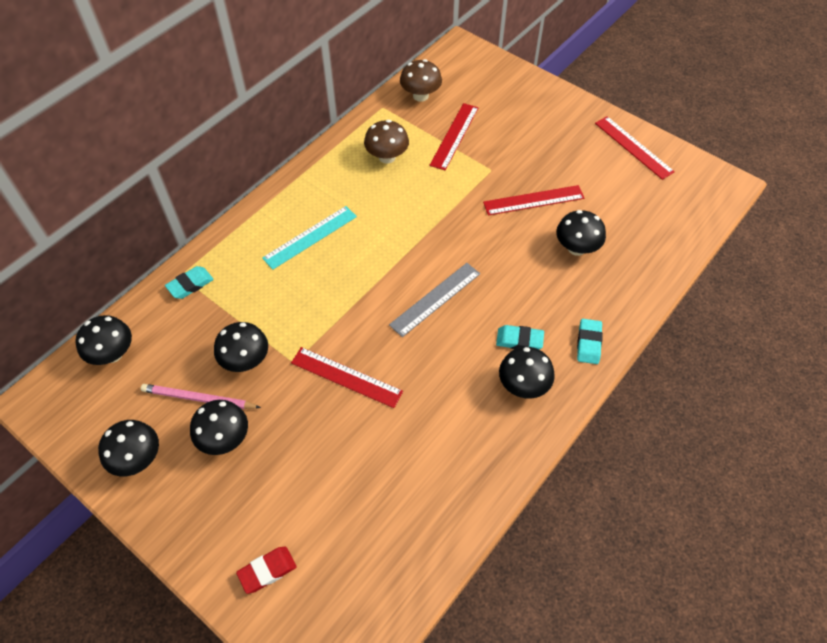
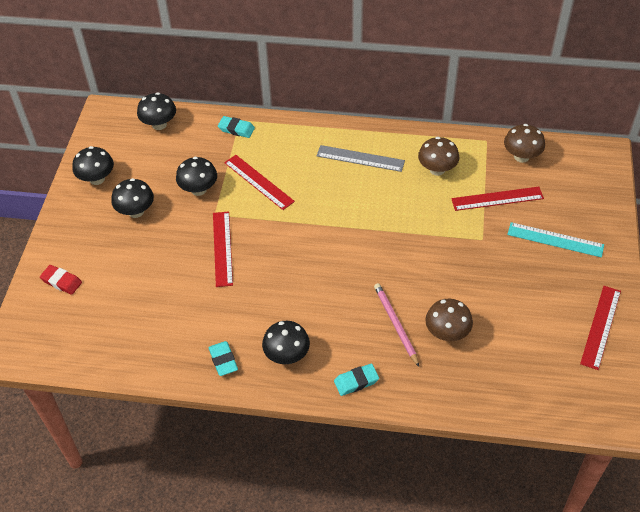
camera: 60 degrees right, 5 degrees down
pink pencil [141,384,261,409] -> pink pencil moved to [374,283,419,367]
turquoise ruler [262,206,357,270] -> turquoise ruler moved to [507,222,604,258]
grey ruler [389,263,480,337] -> grey ruler moved to [317,145,405,172]
red ruler [483,185,584,215] -> red ruler moved to [224,155,295,210]
turquoise eraser [496,325,544,349] -> turquoise eraser moved to [209,341,238,376]
black mushroom [556,210,606,256] -> brown mushroom [426,299,473,341]

